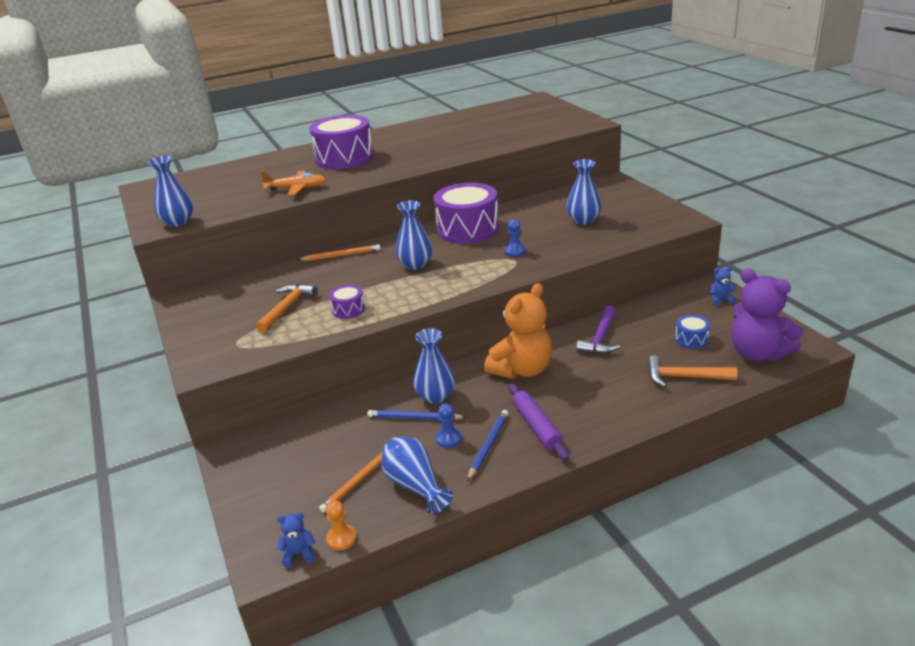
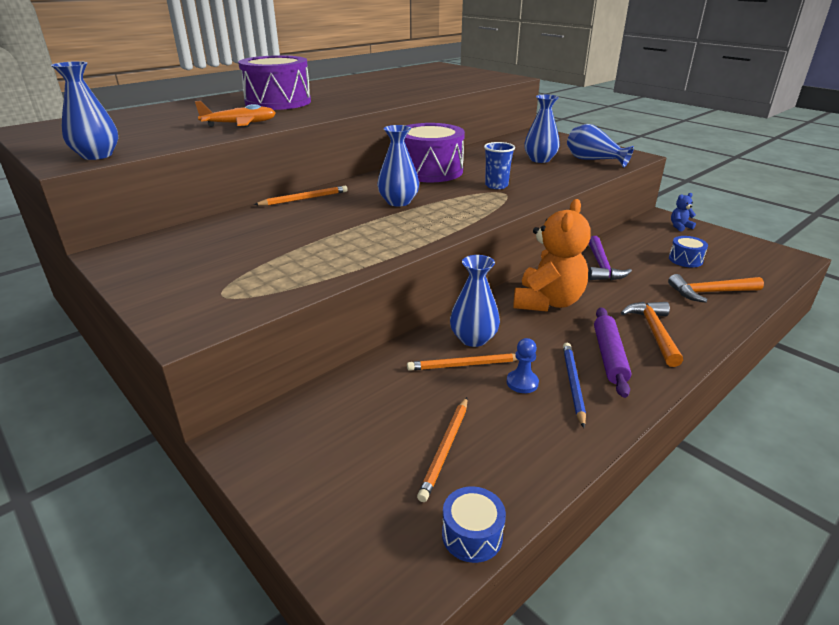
camera: 20 degrees left, 0 degrees up
orange hammer [256,284,318,333] -> orange hammer moved to [621,302,683,367]
blue teddy bear [277,512,315,567] -> none
orange pawn [326,500,357,551] -> blue drum [442,486,506,563]
purple drum [329,285,365,319] -> none
blue pencil [367,410,467,420] -> orange pencil [407,353,518,371]
blue vase [381,436,453,514] -> blue vase moved to [567,124,634,167]
blue pawn [505,219,526,257] -> blue cup [484,142,515,189]
purple rolling pin [508,383,569,460] -> purple rolling pin turned 45 degrees clockwise [594,307,631,398]
purple teddy bear [731,268,803,361] -> none

